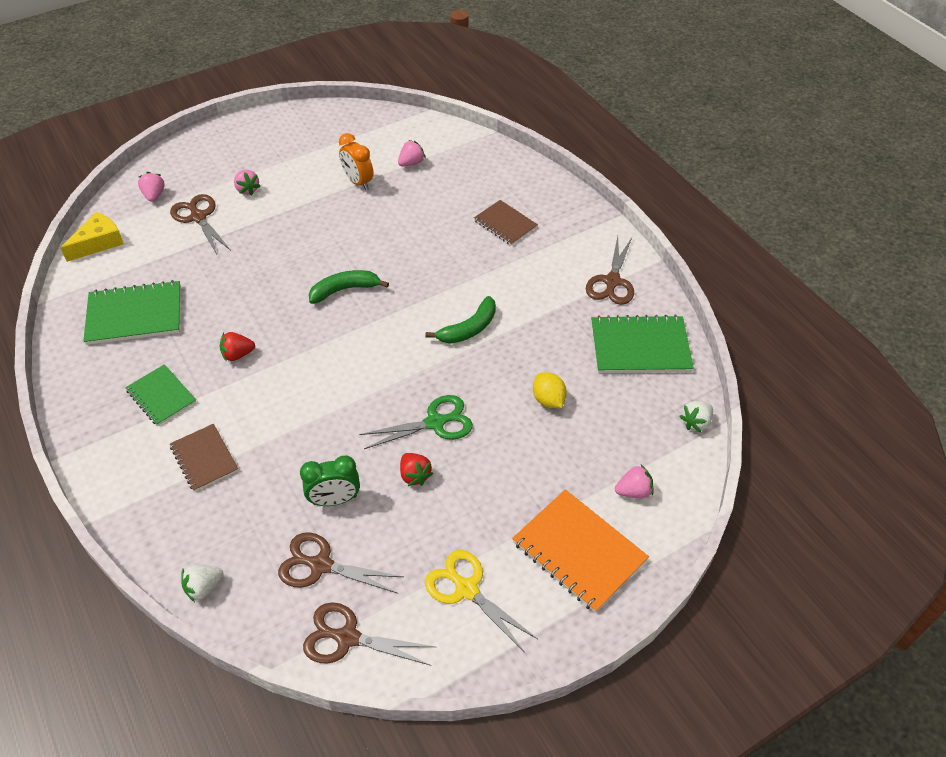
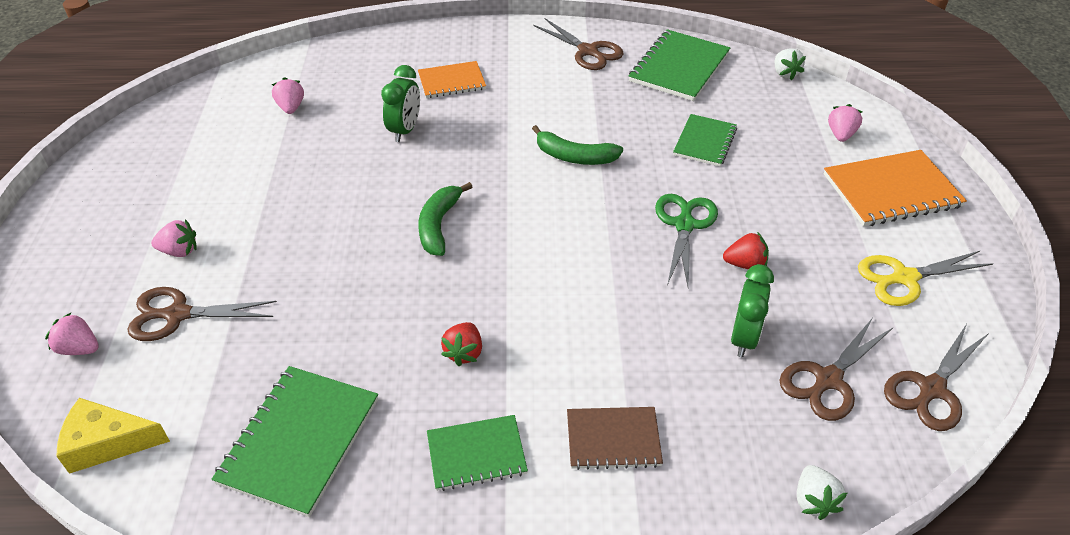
camera: 60 degrees left, 5 degrees down
yellow cheese [60,212,124,262] -> yellow cheese turned 75 degrees counterclockwise [57,398,170,474]
orange clock [339,133,374,190] -> none
green banana [425,296,496,344] -> green banana turned 120 degrees clockwise [532,125,623,165]
brown notebook [474,200,538,245] -> orange notebook [418,61,486,98]
yellow lemon [533,372,567,408] -> green notebook [673,114,737,167]
none -> green clock [381,65,420,142]

